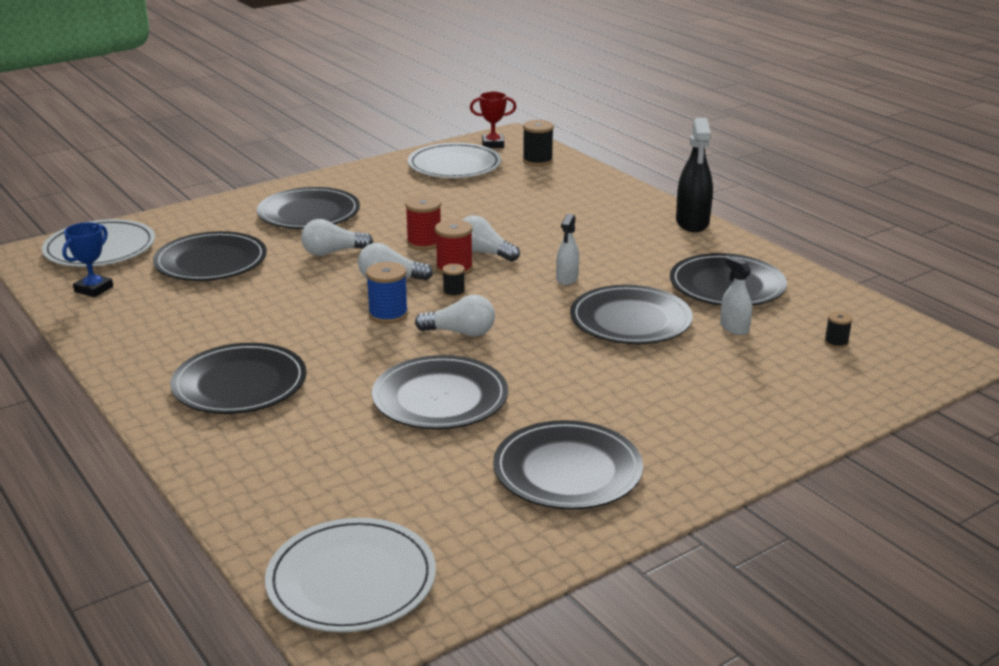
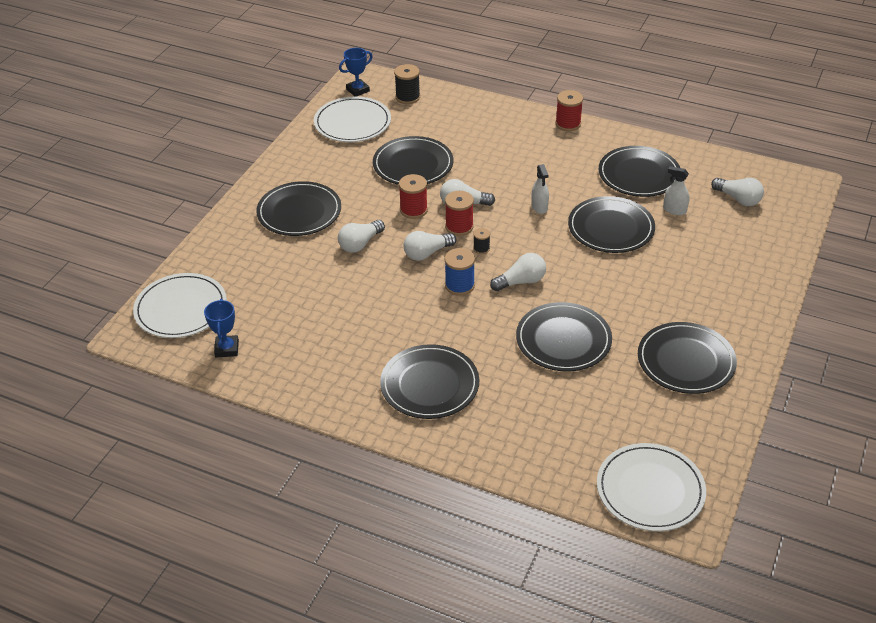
camera: 30 degrees left, 15 degrees up
black plate [153,231,267,281] -> black plate moved to [373,136,453,185]
red trophy [470,92,516,148] -> blue trophy [339,48,373,96]
black spray bottle [676,118,713,232] -> red spool [555,90,583,131]
black spool [824,311,853,348] -> white light bulb [711,178,764,206]

